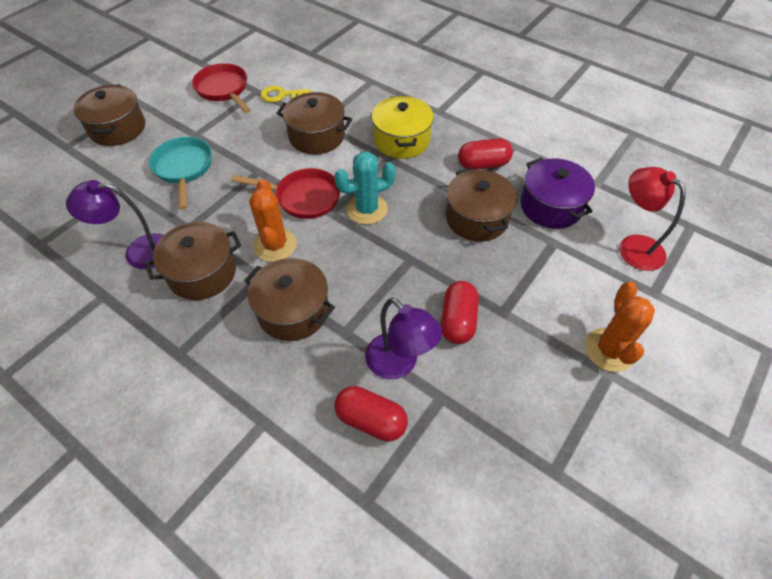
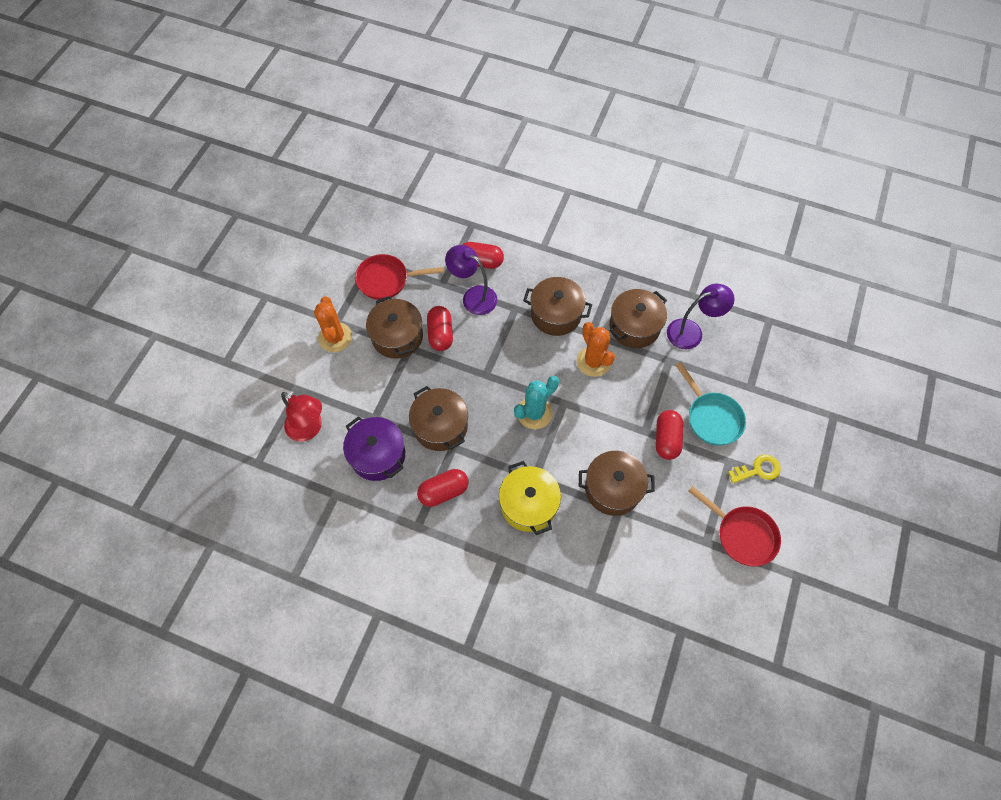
camera: 165 degrees right, 10 degrees up
brown pot [73,84,145,146] -> brown pot moved to [366,296,423,359]
red pan [231,168,340,219] -> red pan moved to [355,254,444,300]
yellow key [260,86,311,102] -> yellow key moved to [728,454,781,483]
none -> red capsule [656,410,683,460]

